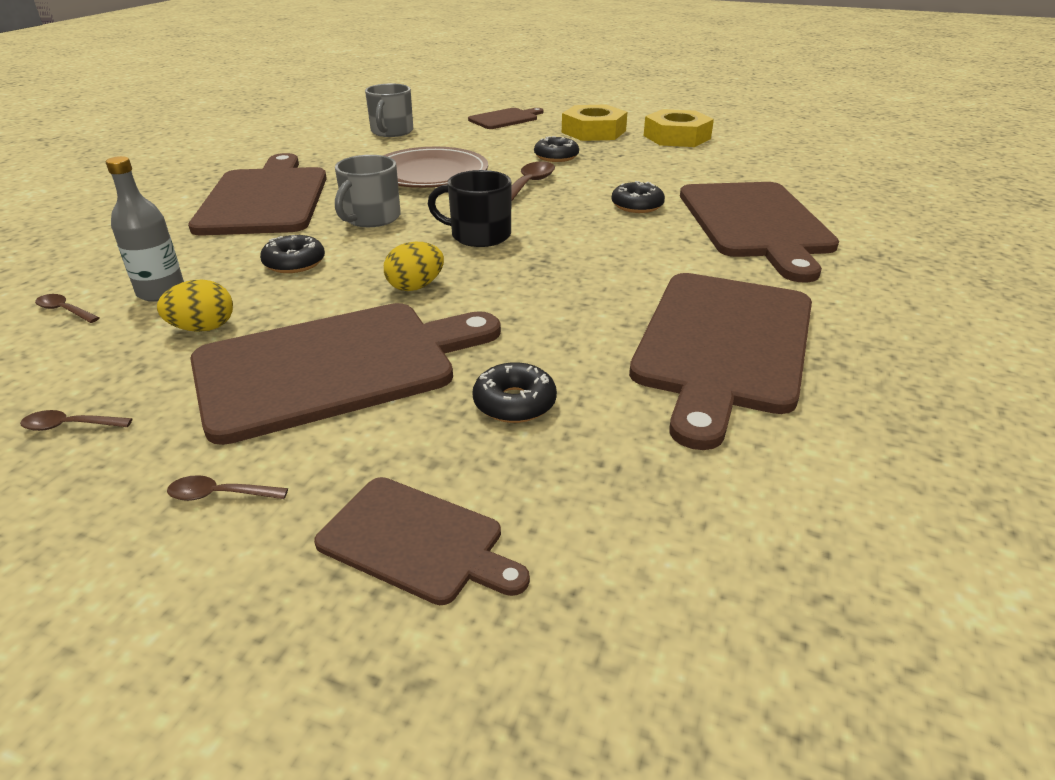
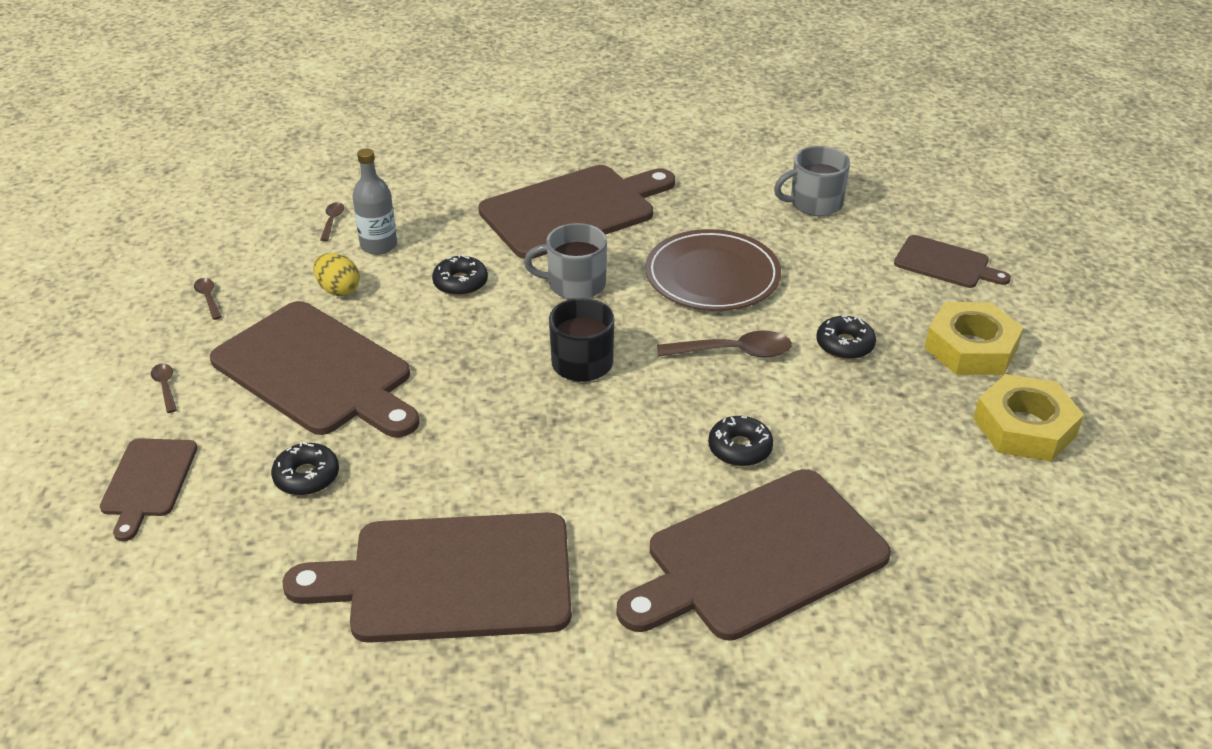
camera: 65 degrees right, 5 degrees up
yellow egg [384,242,444,291] -> none

